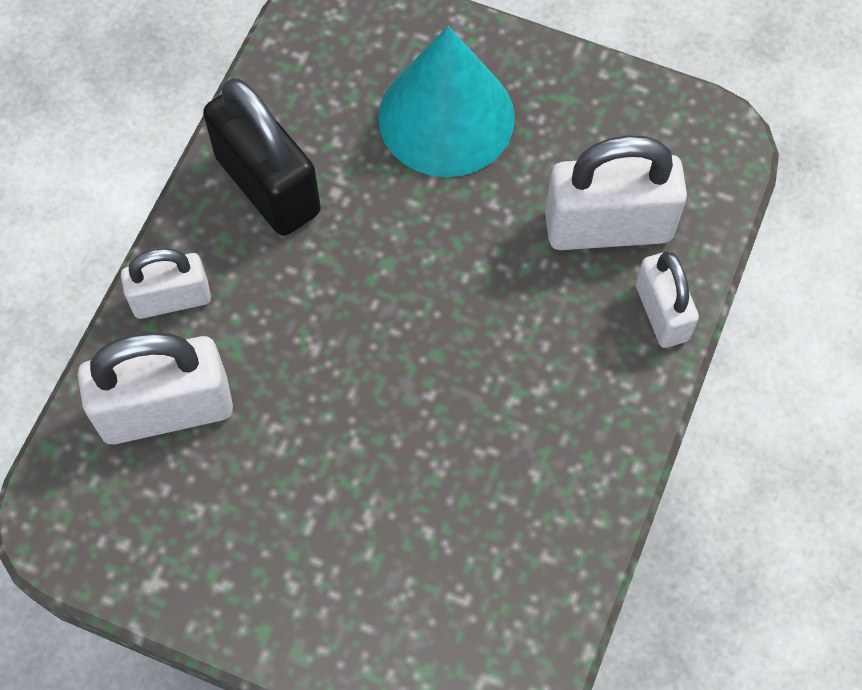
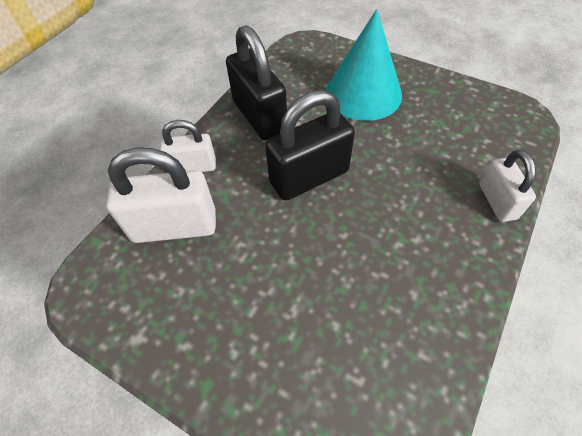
camera: 10 degrees right, 10 degrees down
white padlock [545,136,687,250] -> none
none -> black padlock [265,90,355,201]

